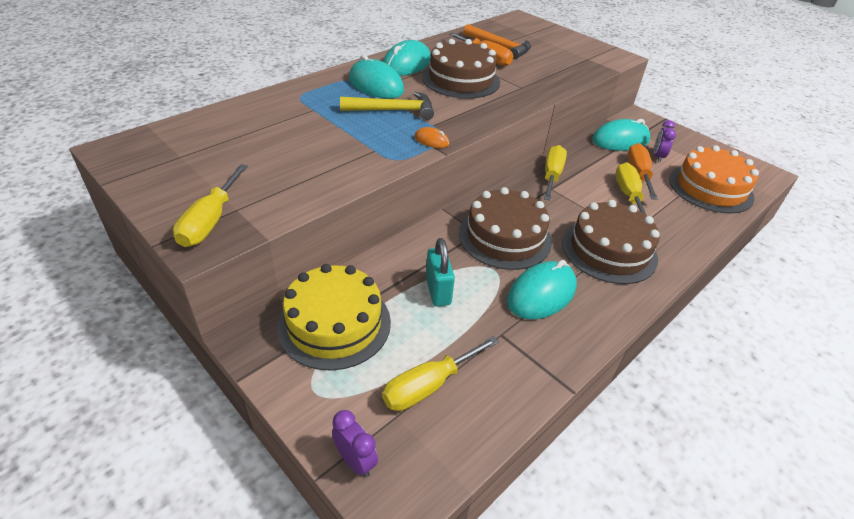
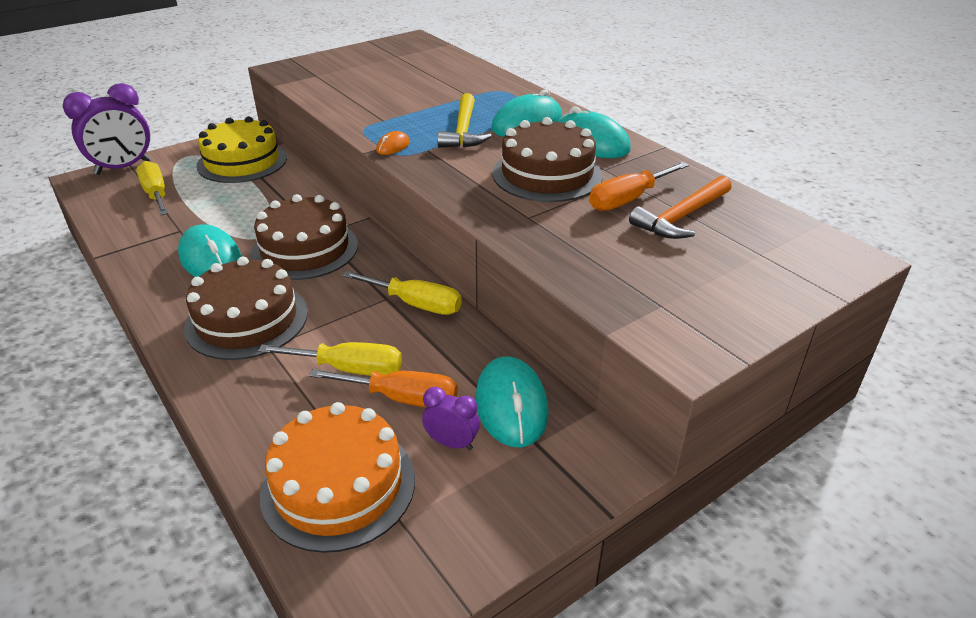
camera: 100 degrees right, 5 degrees down
yellow screwdriver [173,164,248,247] -> none
purple clock [332,410,378,477] -> purple clock [63,83,151,175], size x1.96
turquoise padlock [426,238,455,306] -> none

